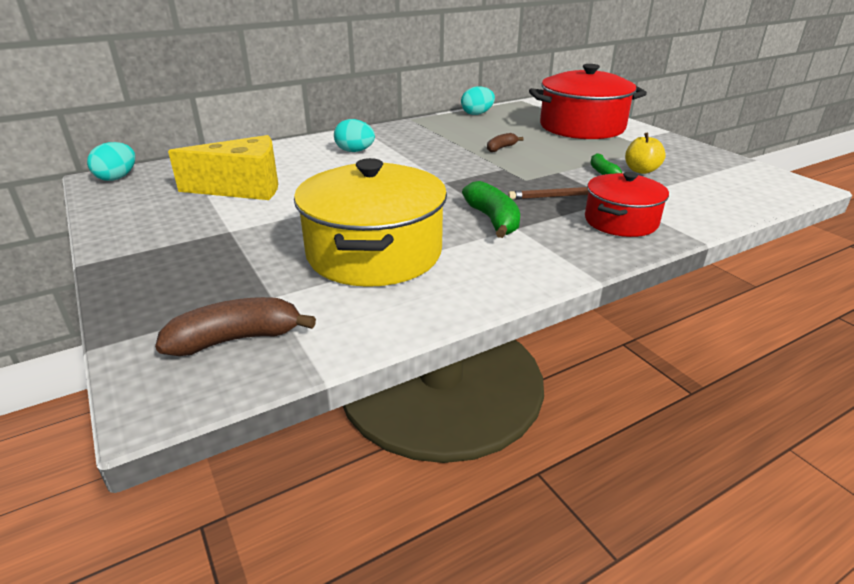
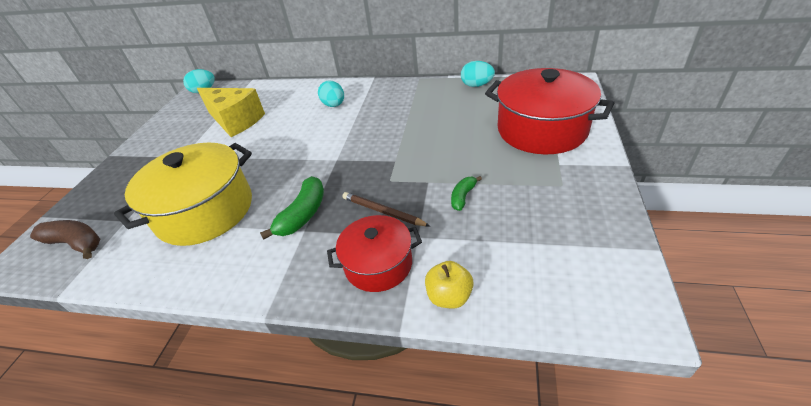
camera: 45 degrees right, 10 degrees up
brown banana [487,133,523,152] -> none
yellow apple [625,133,666,174] -> yellow apple moved to [425,261,474,308]

